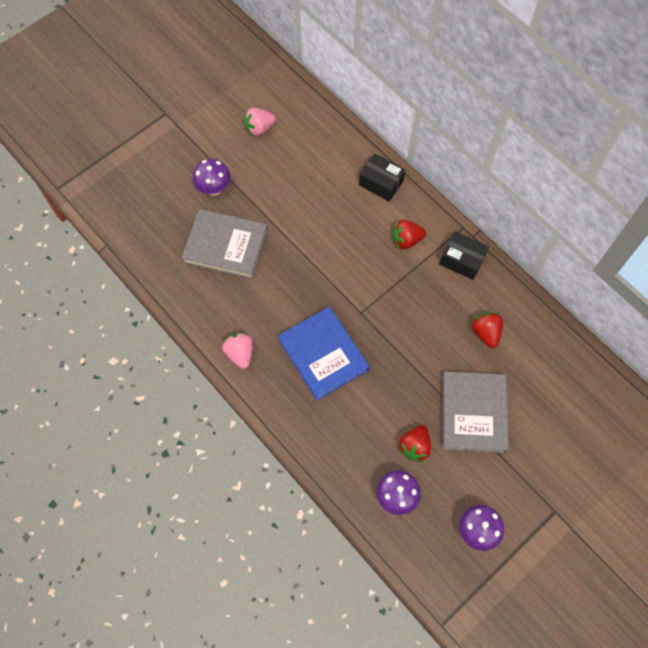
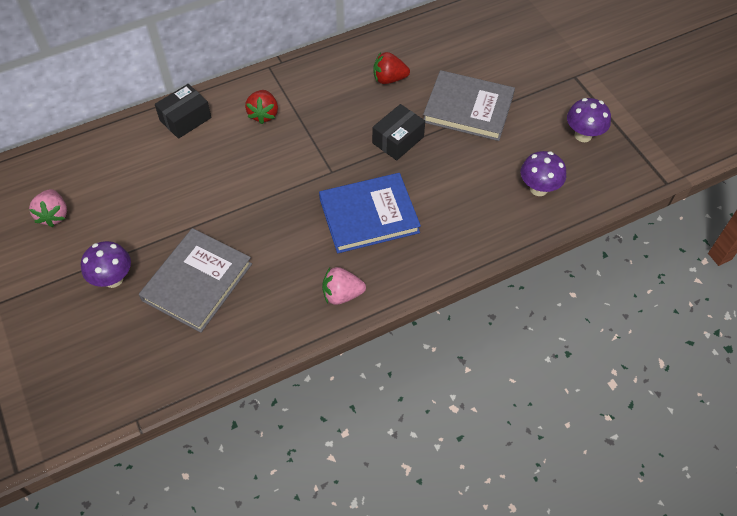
camera: 75 degrees left, 10 degrees down
red strawberry [398,425,431,462] -> none
black box [439,231,489,280] -> black box moved to [372,104,425,161]

